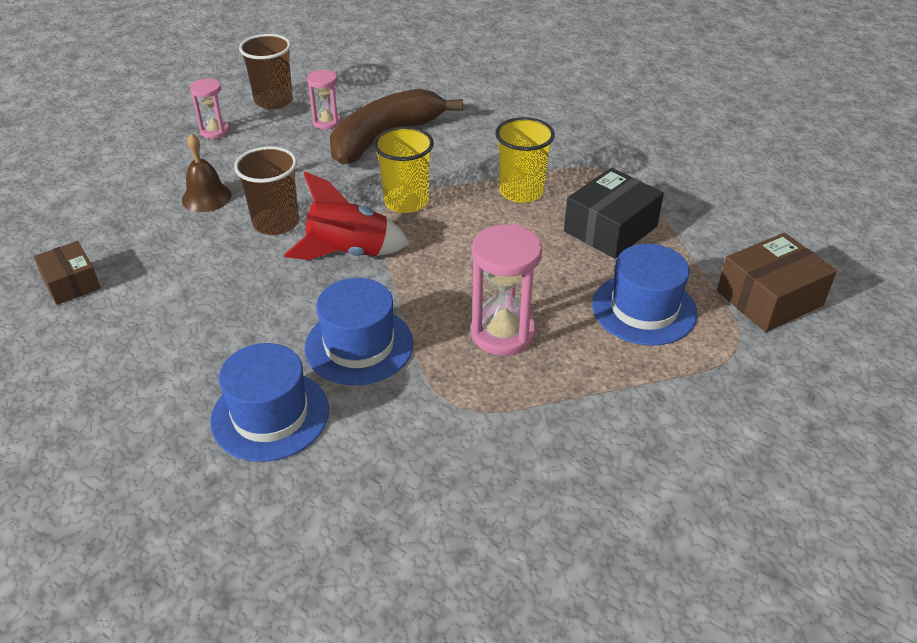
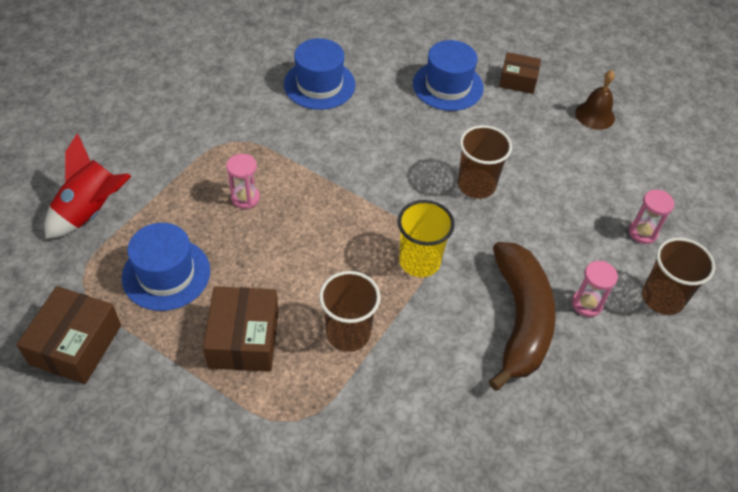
camera: 135 degrees right, 10 degrees up
brown bell [182,133,232,212] -> brown bell moved to [575,70,615,130]
red rocket [284,172,410,260] -> red rocket moved to [44,133,131,239]
blue hat [305,278,414,385] -> blue hat moved to [413,40,484,111]
pink hourglass [471,224,542,356] -> pink hourglass [226,154,260,209], size x0.59
yellow cup [495,117,555,203] -> brown cup [319,271,381,352]
black box [564,168,664,259] -> brown box [203,286,278,372]

